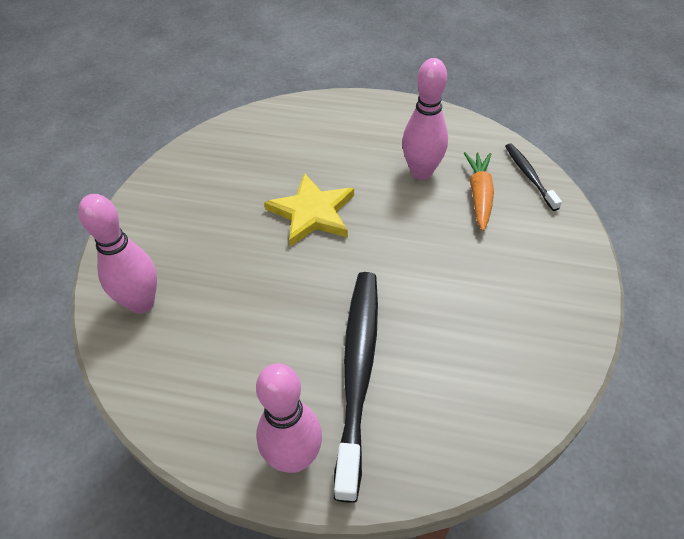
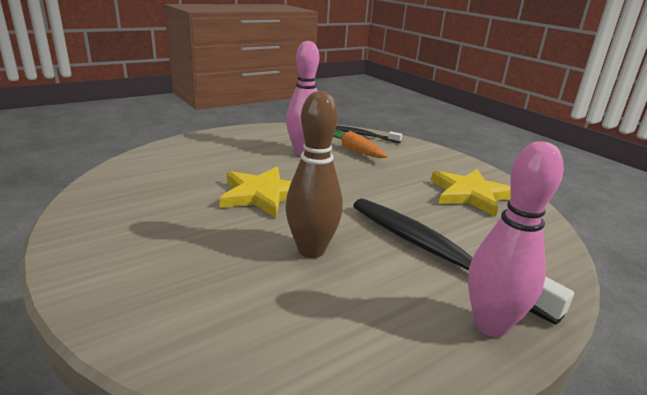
camera: 50 degrees left, 25 degrees down
pink bowling pin [78,194,157,314] -> none
none -> brown bowling pin [285,91,343,258]
none -> yellow star [431,169,511,217]

